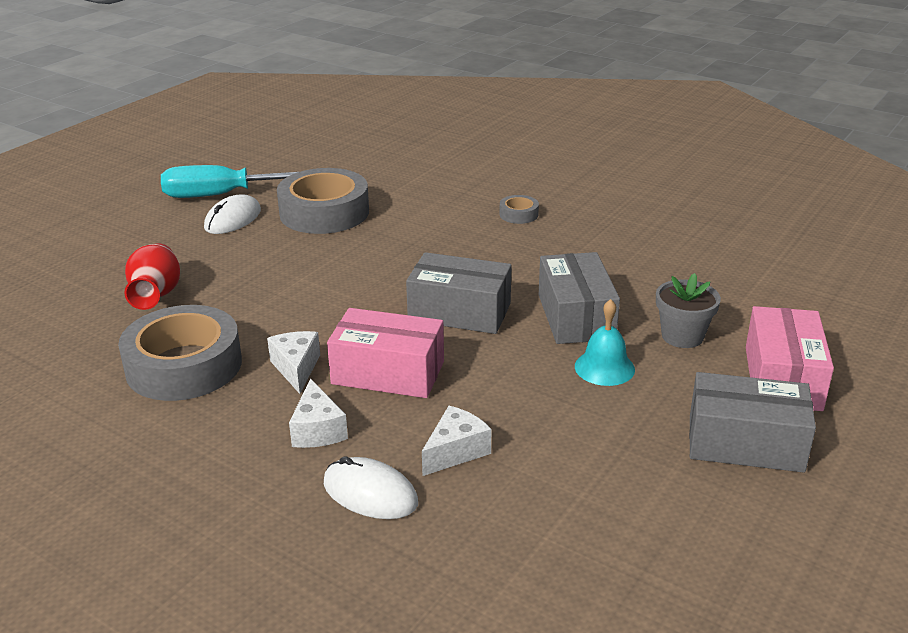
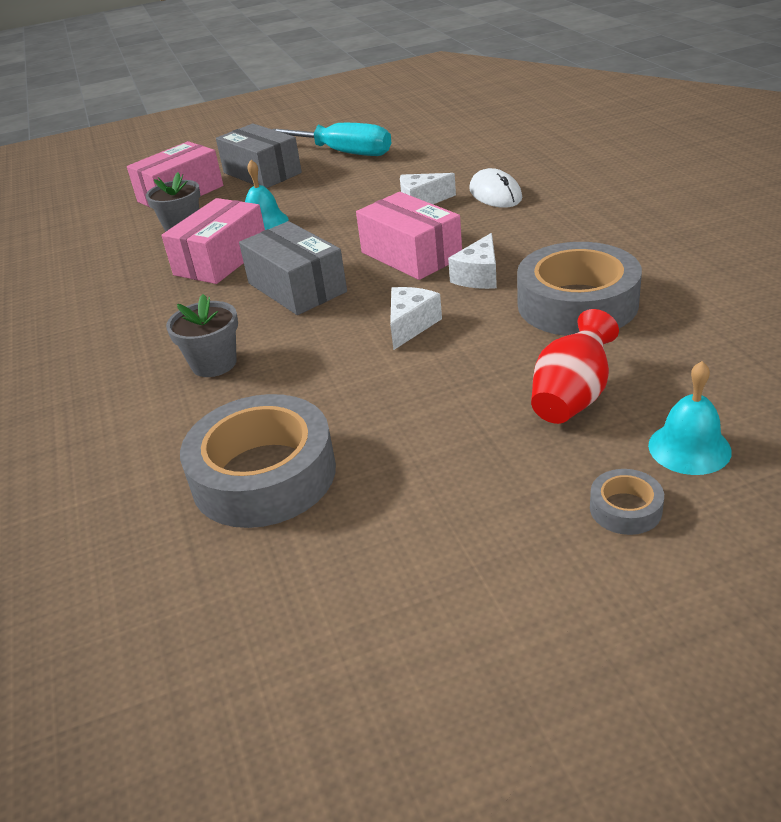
camera: 140 degrees left, 5 degrees up
turquoise screwdriver [161,165,297,198] -> turquoise screwdriver moved to [272,123,391,156]
white mouse [204,194,261,234] -> none
white cheese [289,378,348,448] -> white cheese moved to [390,287,442,350]
grey tape [499,195,539,224] -> grey tape moved to [590,469,664,535]
grey box [539,252,620,344] -> pink box [161,198,265,284]
none -> grey flower pot [166,294,238,377]
none -> turquoise bell [648,361,732,475]

